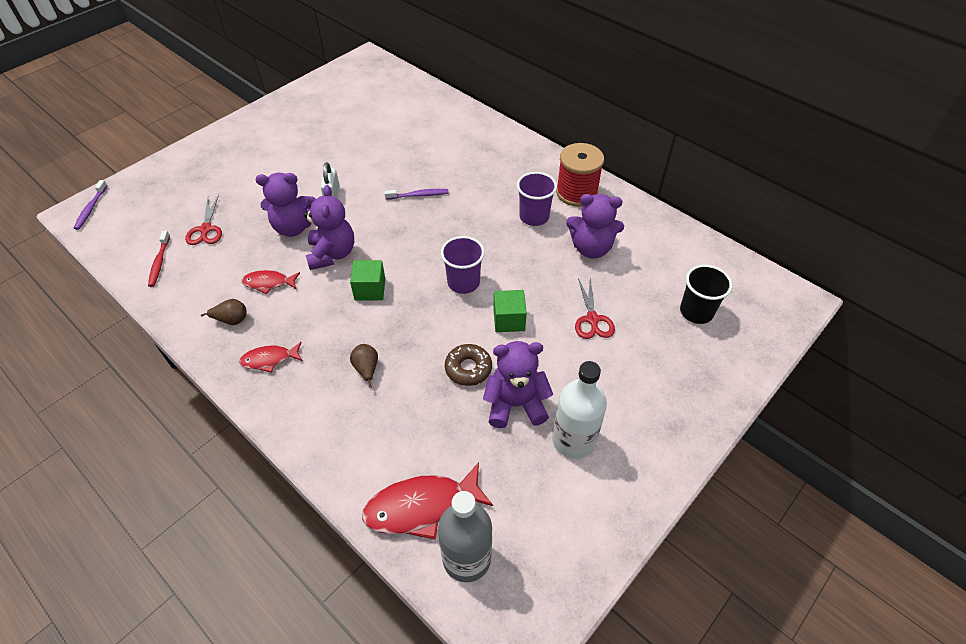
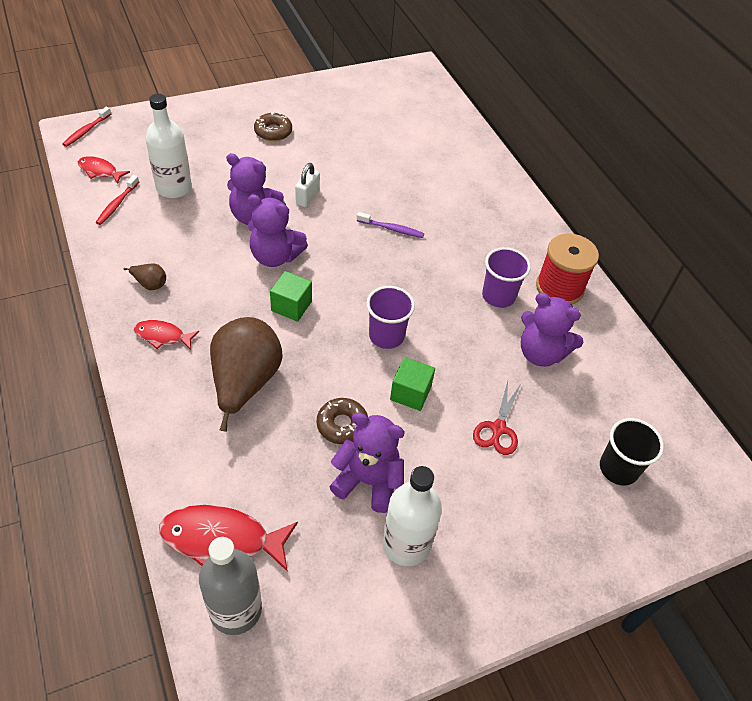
camera: 20 degrees right, 0 degrees up
purple toothbrush [74,180,108,230] -> red toothbrush [62,106,111,147]
red scissors [185,195,222,245] -> white bottle [146,94,192,198]
red fish [242,270,300,294] -> red fish moved to [78,156,130,184]
purple teddy bear [303,185,354,270] -> purple teddy bear turned 90 degrees clockwise [248,194,308,267]
brown pear [350,344,378,388] -> brown pear [210,317,283,432], size x2.40
none -> brown donut [254,112,292,141]

